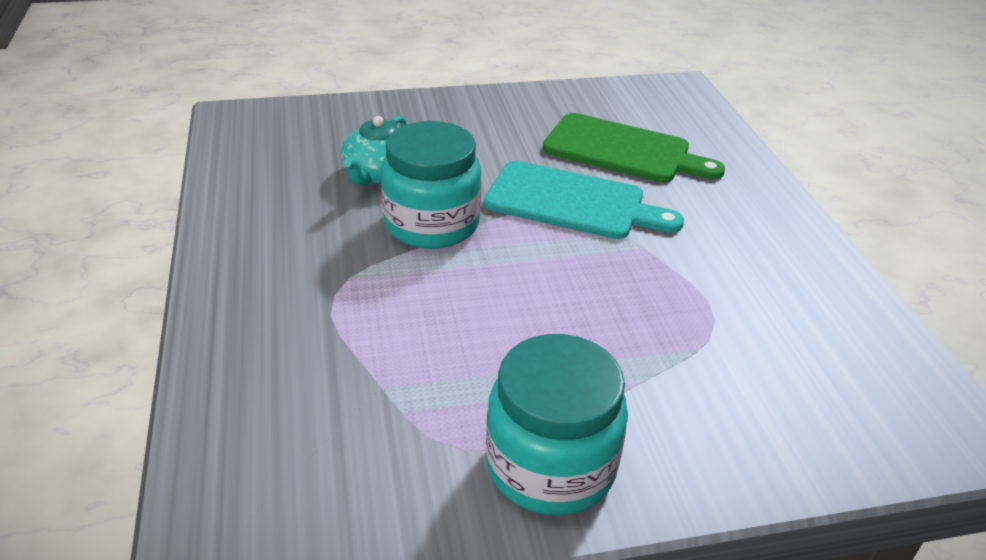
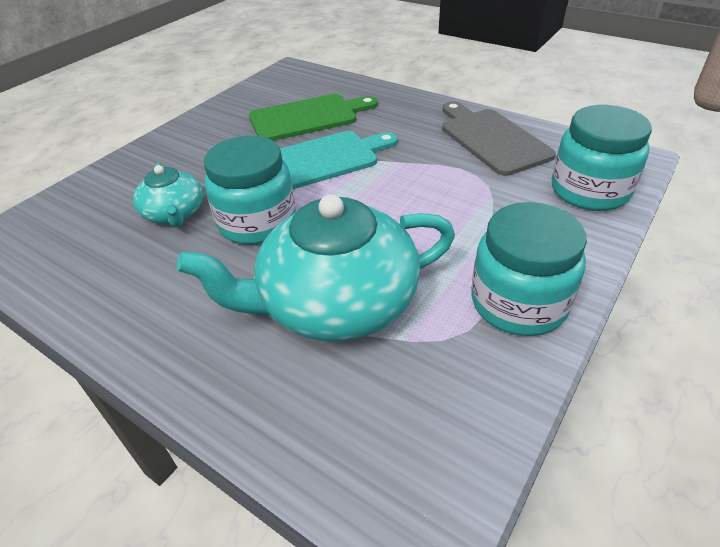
camera: 40 degrees left, 5 degrees up
none -> turquoise teapot [177,194,455,341]
none -> grey cutting board [442,102,556,176]
none -> turquoise jar [552,105,652,211]

